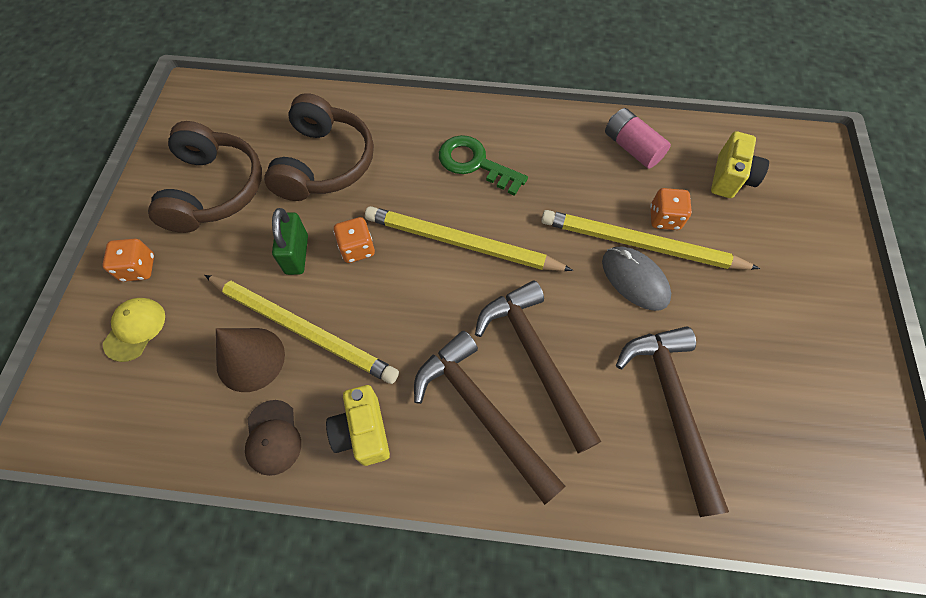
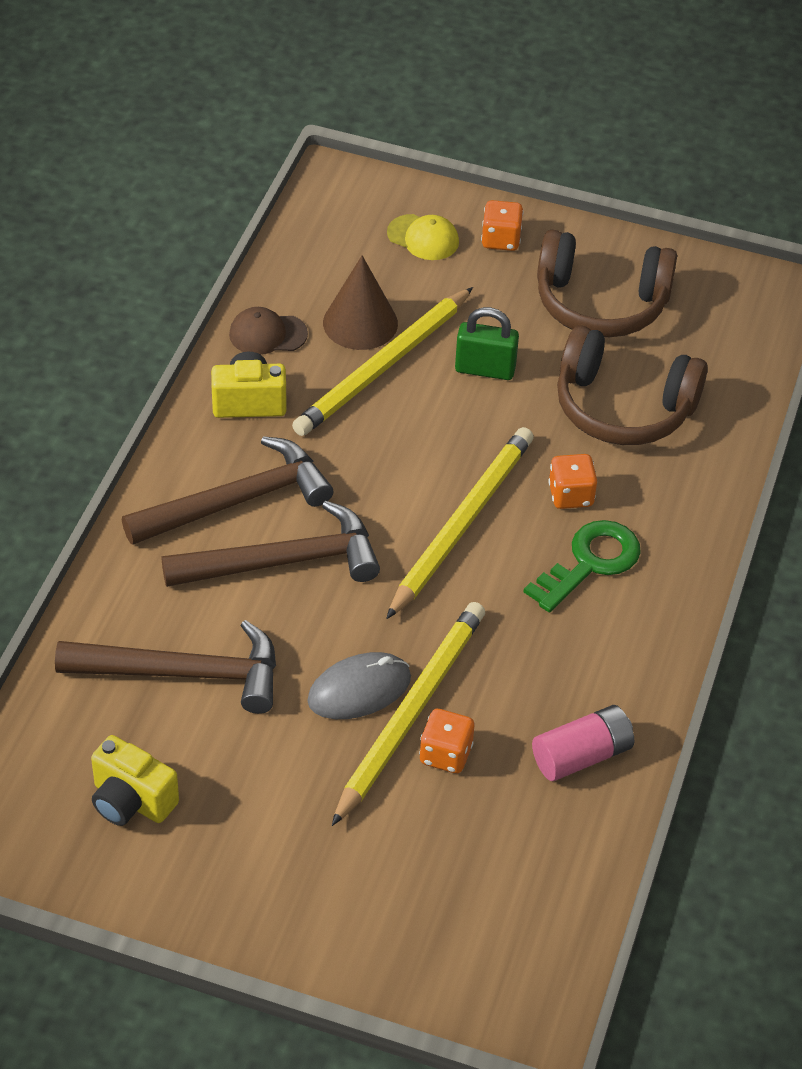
camera: 100 degrees right, 15 degrees down
orange dice [333,217,375,263] -> orange dice moved to [548,454,597,509]
yellow camera [711,131,769,198] -> yellow camera moved to [91,735,179,826]

